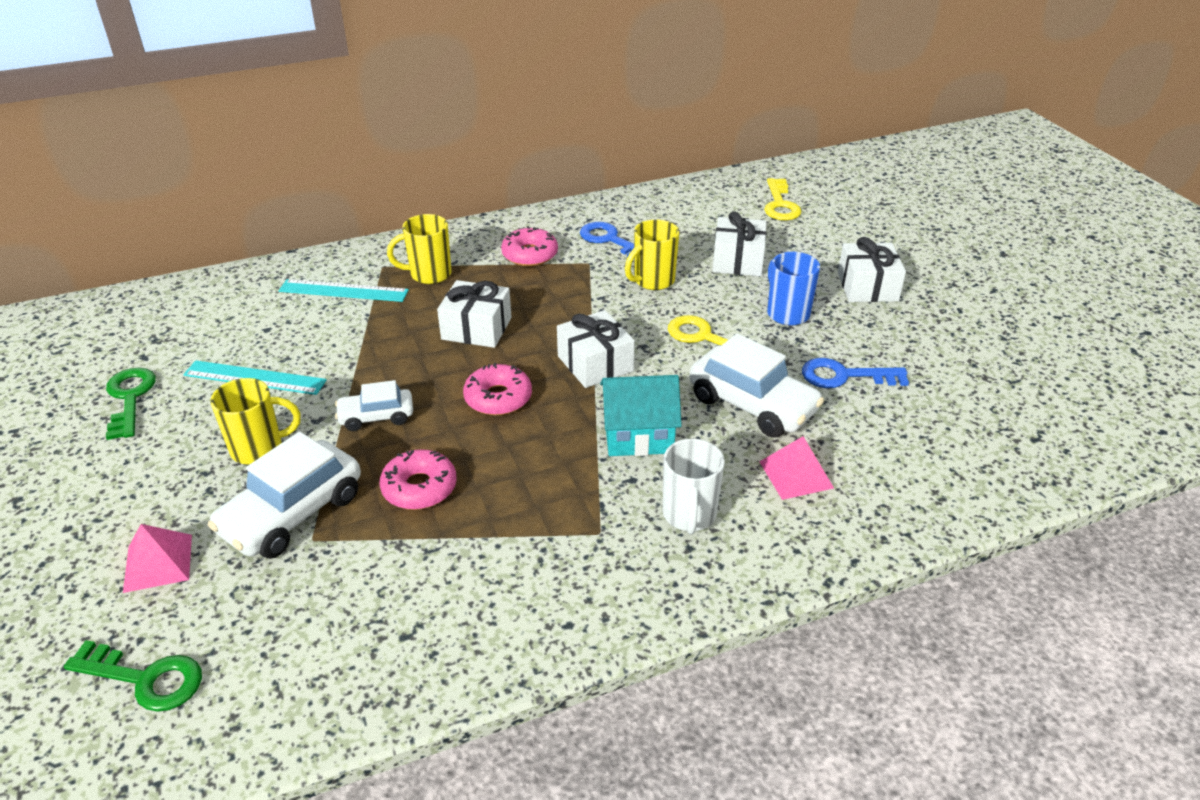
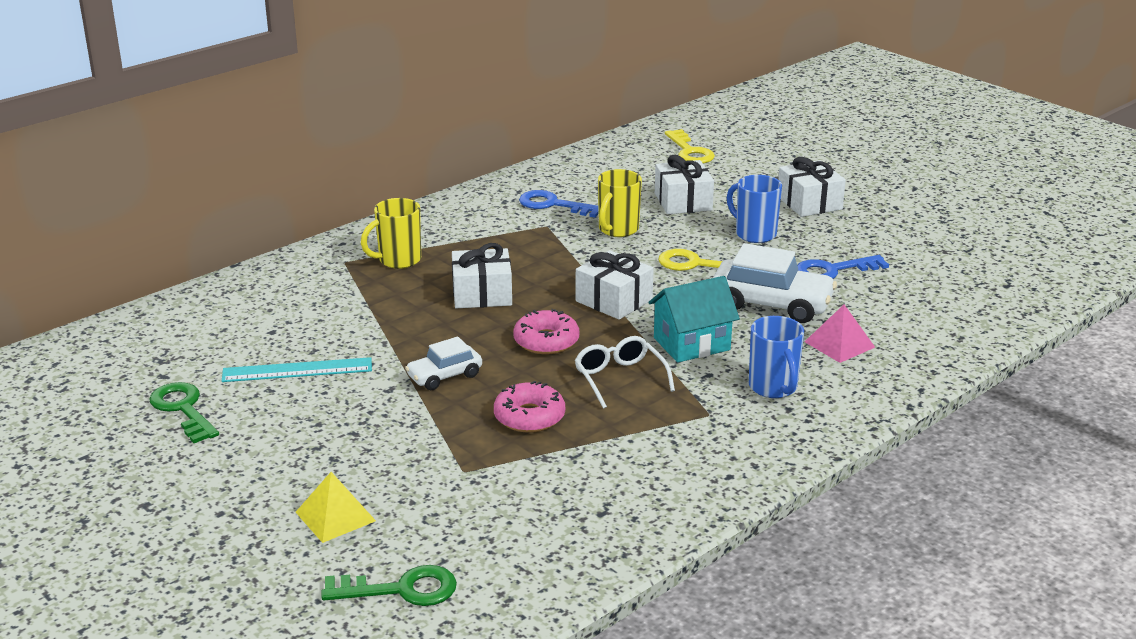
camera: 20 degrees left, 10 degrees down
pink pyramid [123,524,192,593] -> yellow pyramid [296,472,376,543]
white car [208,432,361,559] -> none
yellow mug [210,378,301,464] -> none
turquoise ruler [279,279,409,302] -> none
pink donut [501,226,558,266] -> none
white mug [662,439,725,534] -> blue mug [749,316,804,398]
none -> white glasses [575,336,675,409]

